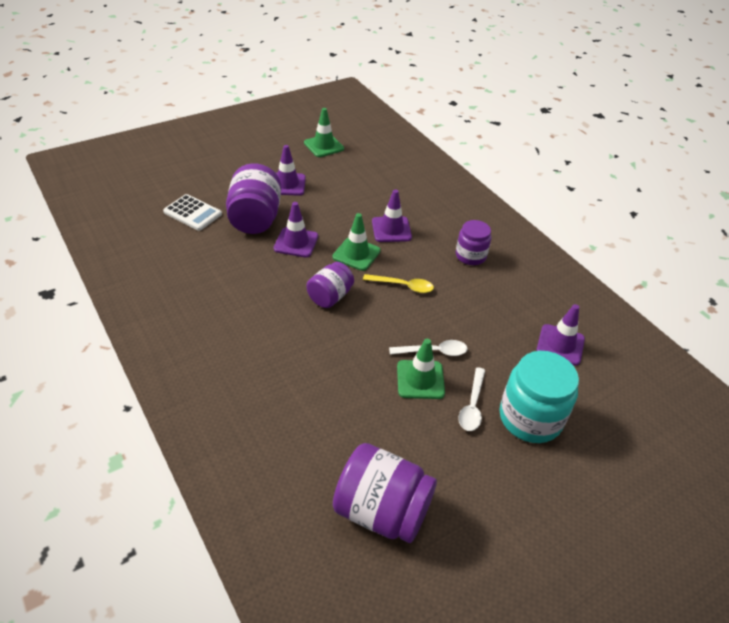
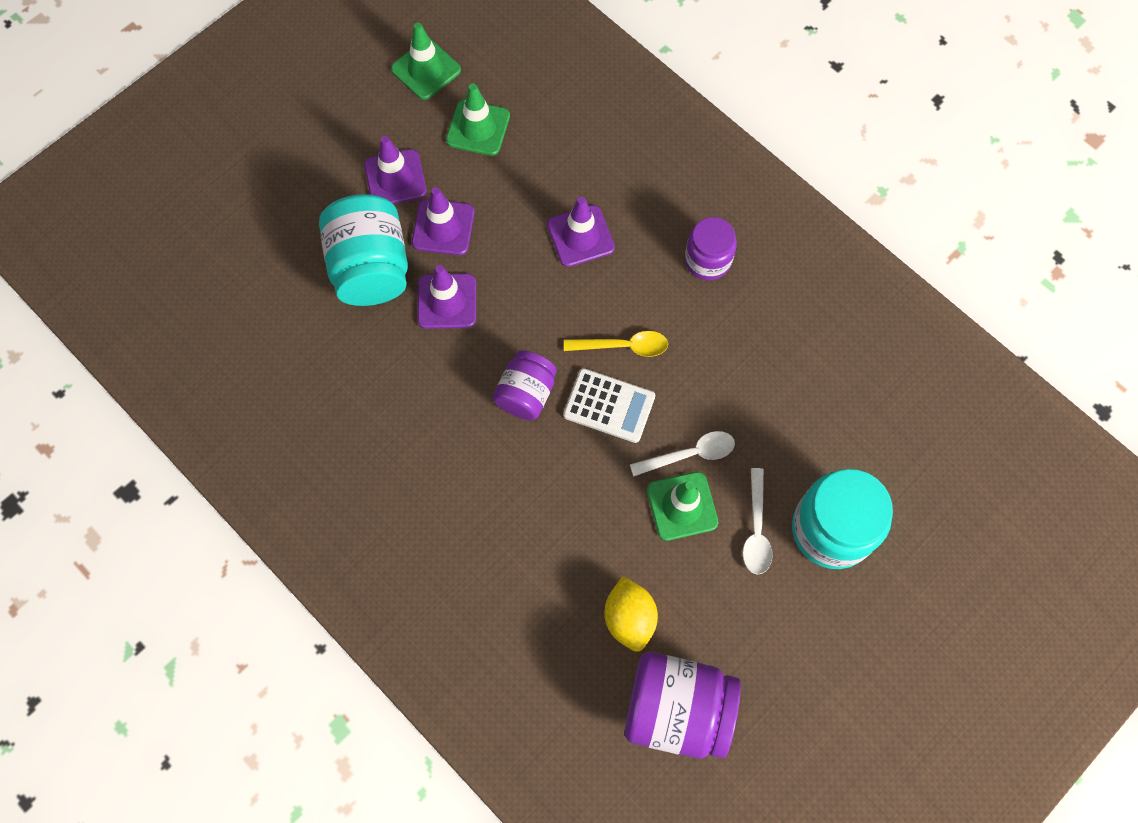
camera: 10 degrees left, 25 degrees up
white calculator [163,194,222,231] -> white calculator moved to [563,368,655,443]
purple jar [226,163,281,234] -> turquoise jar [319,194,408,306]
green traffic cone [332,213,381,271] -> green traffic cone moved to [446,83,510,156]
purple traffic cone [536,304,585,366] -> purple traffic cone moved to [412,187,475,255]
none -> yellow lemon [604,576,658,652]

